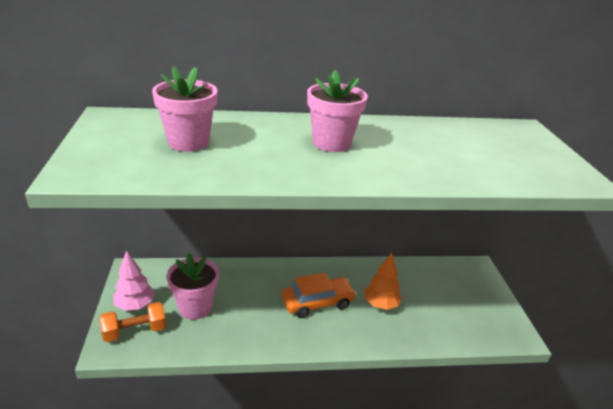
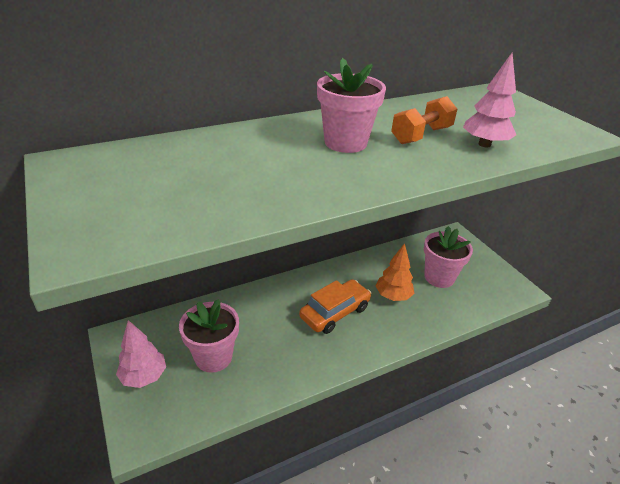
camera: 20 degrees left, 5 degrees up
orange dumbbell [100,302,166,342] -> orange dumbbell moved to [391,96,457,144]
pink flower pot [152,66,217,152] -> pink flower pot moved to [424,226,473,288]
none -> pink tree [463,53,516,147]

